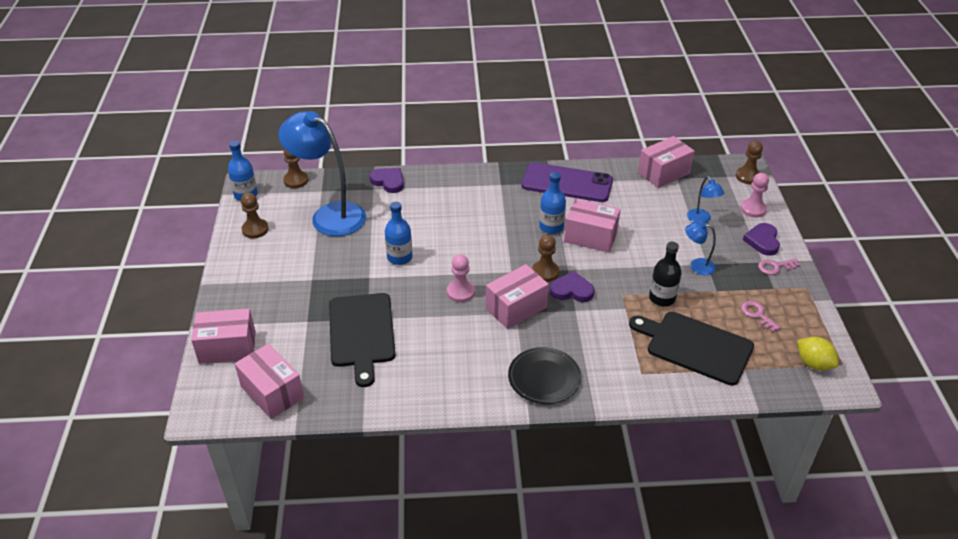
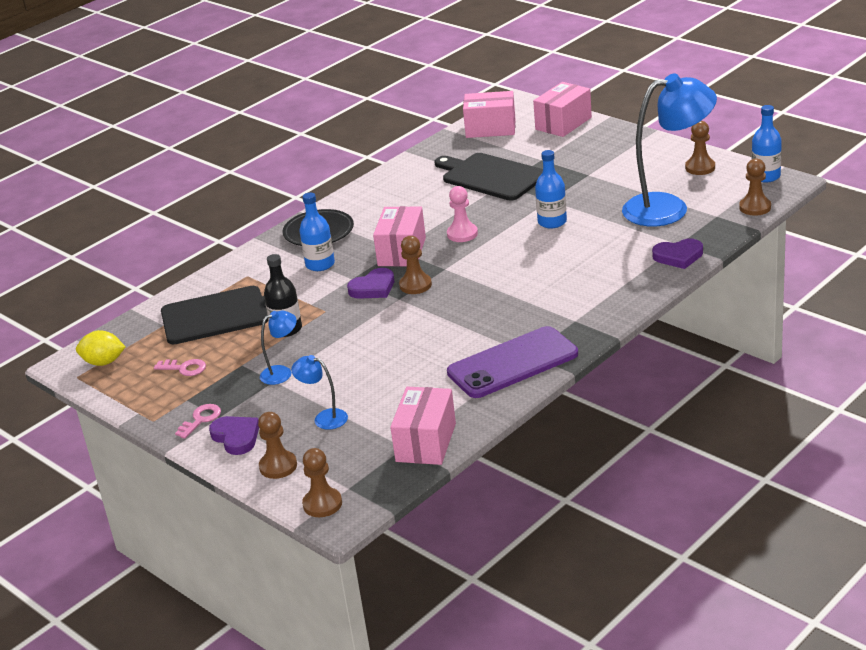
camera: 140 degrees right, 10 degrees down
blue bottle [539,172,566,234] -> blue bottle moved to [299,193,335,271]
pink box [564,199,621,253] -> none
pink pawn [740,173,769,218] -> brown pawn [258,412,297,479]

